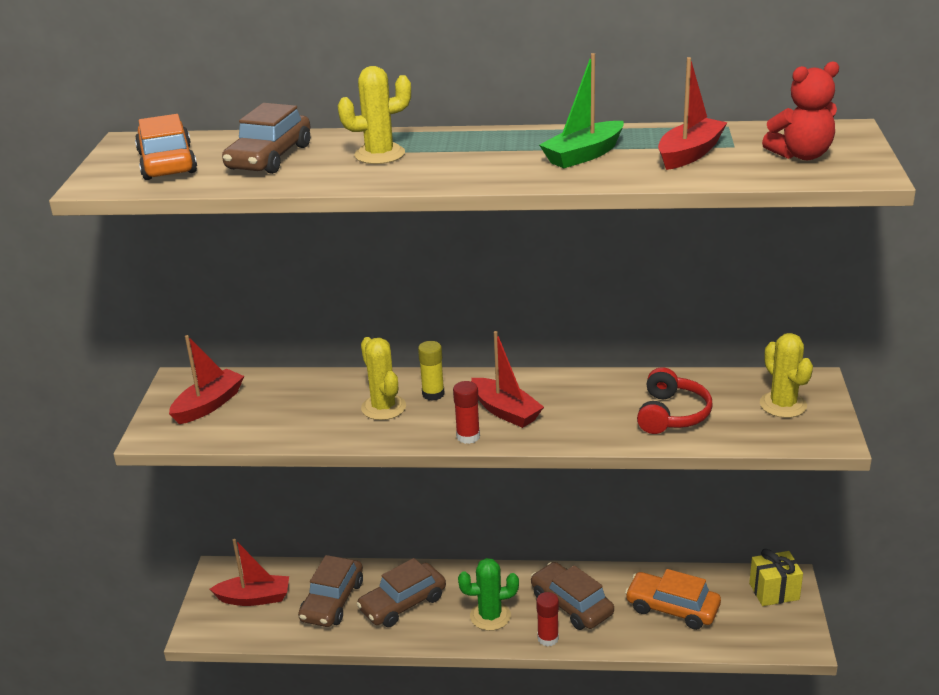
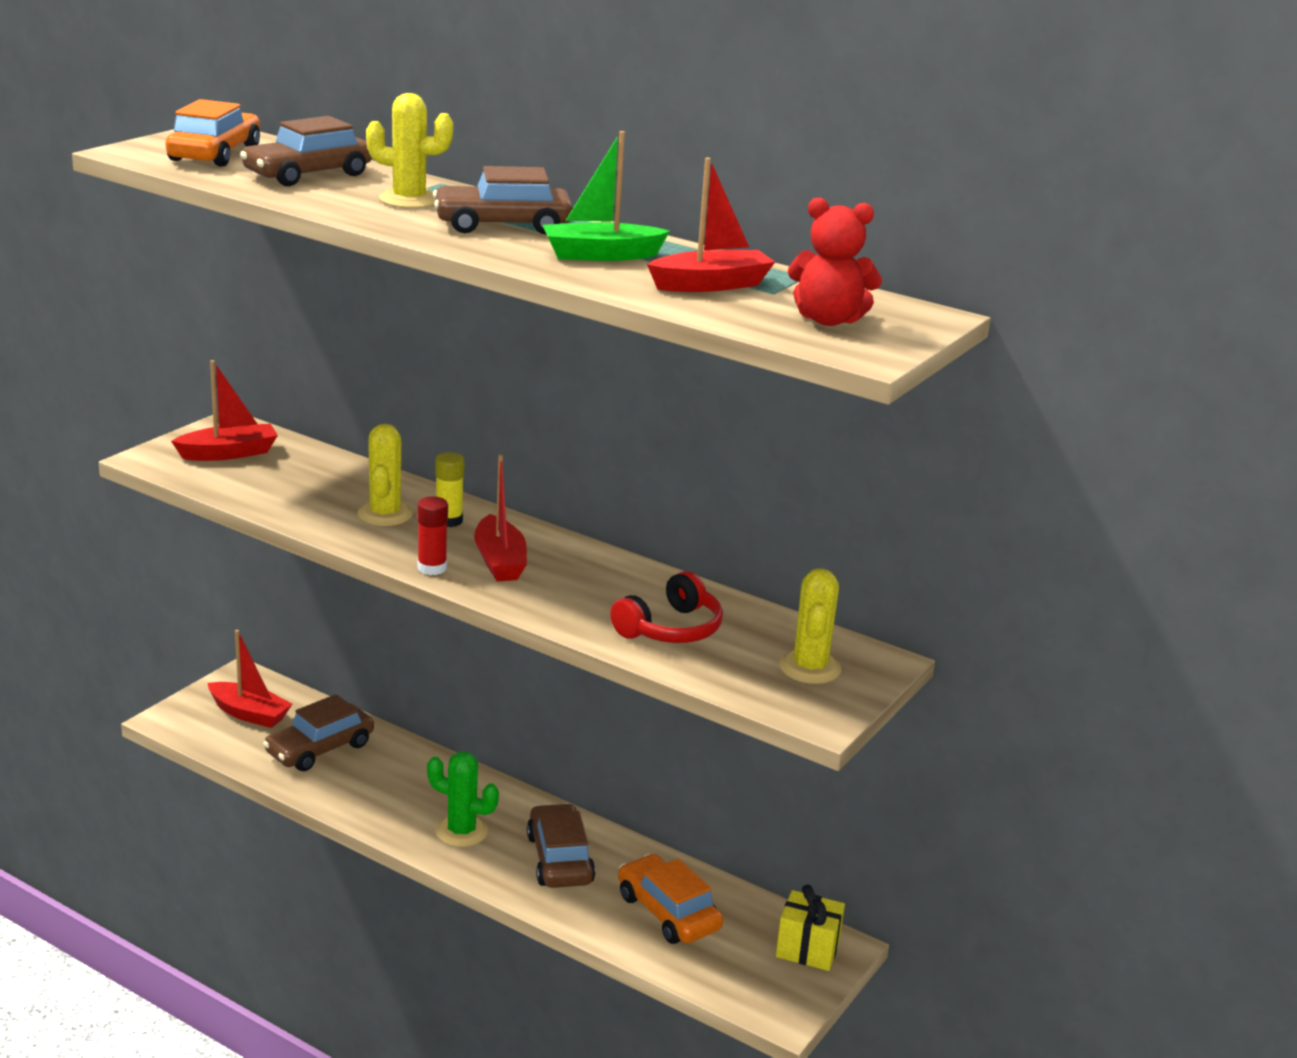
camera: 25 degrees right, 5 degrees down
brown car [357,558,446,627] -> brown car moved to [433,166,573,235]
red glue stick [536,592,559,646] -> none

